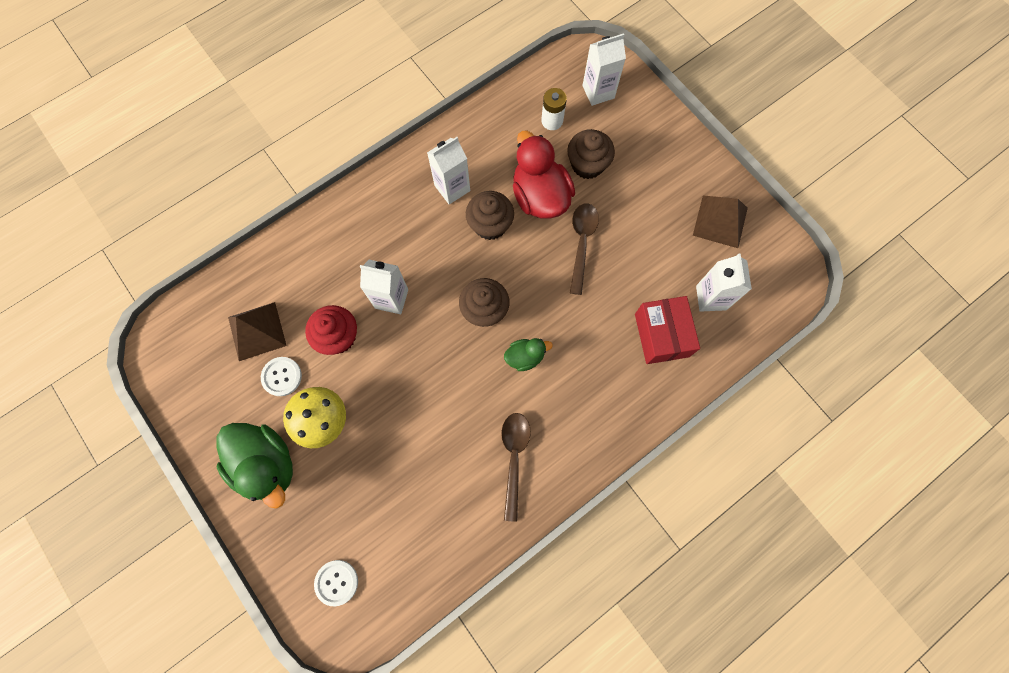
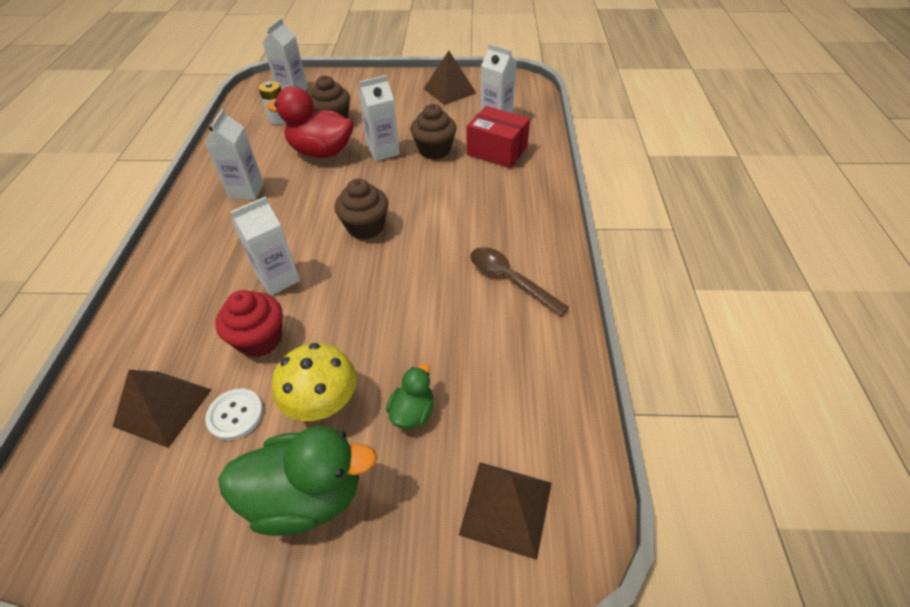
camera: 50 degrees left, 25 degrees down
white button [314,560,358,606] -> brown pyramid [459,462,552,560]
brown cupcake [466,191,514,240] -> brown cupcake moved to [411,104,457,160]
green duck [504,338,553,371] -> green duck moved to [386,364,434,429]
brown spoon [570,203,599,295] -> white carton [359,75,400,161]

